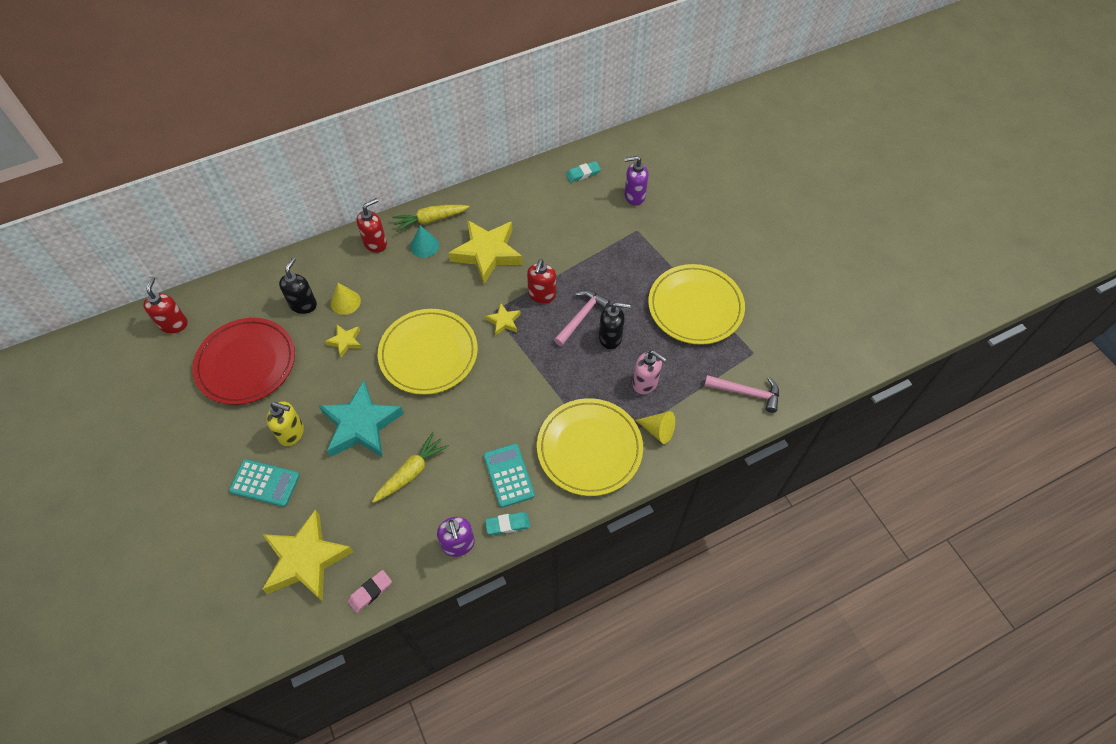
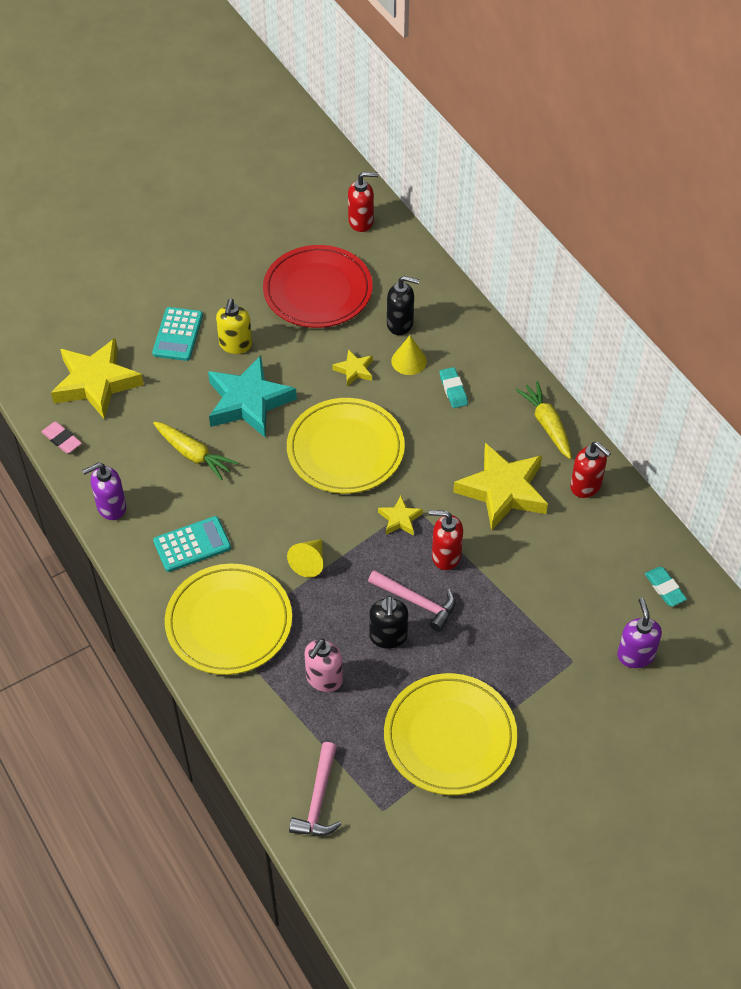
camera: 85 degrees right, 5 degrees down
red soap dispenser [357,198,387,253] -> red soap dispenser moved to [570,442,611,498]
turquoise cone [410,225,439,258] -> none
turquoise eraser [485,512,530,535] -> turquoise eraser moved to [440,367,468,408]
yellow cone [635,411,675,444] -> yellow cone moved to [287,539,323,578]

